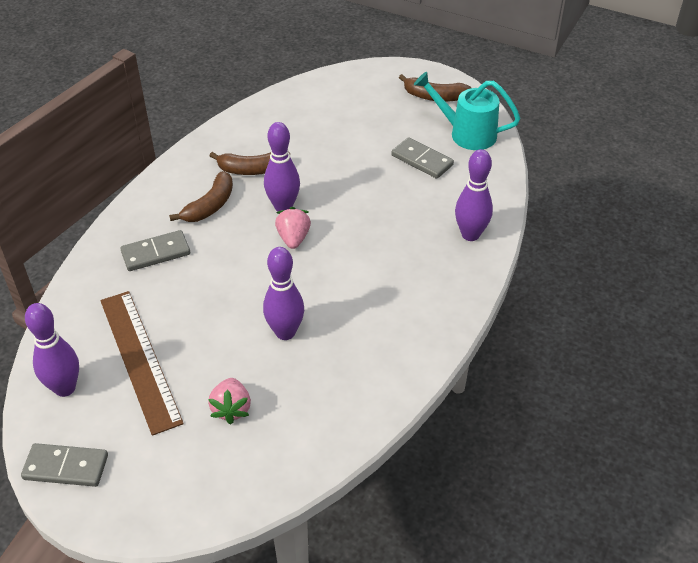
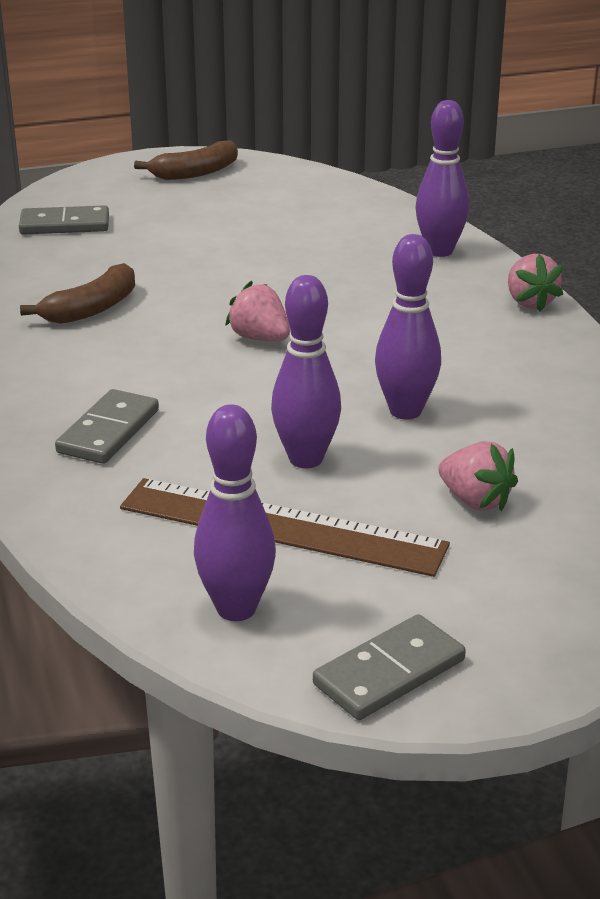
camera: 45 degrees left, 15 degrees down
brown banana [169,171,233,222] -> none
purple bowling pin [264,122,300,212] -> purple bowling pin moved to [271,275,341,468]
grey domino [391,137,454,179] -> grey domino moved to [19,205,109,234]
turquoise watering can [414,72,521,150] -> none
none -> pink strawberry [508,254,563,312]

